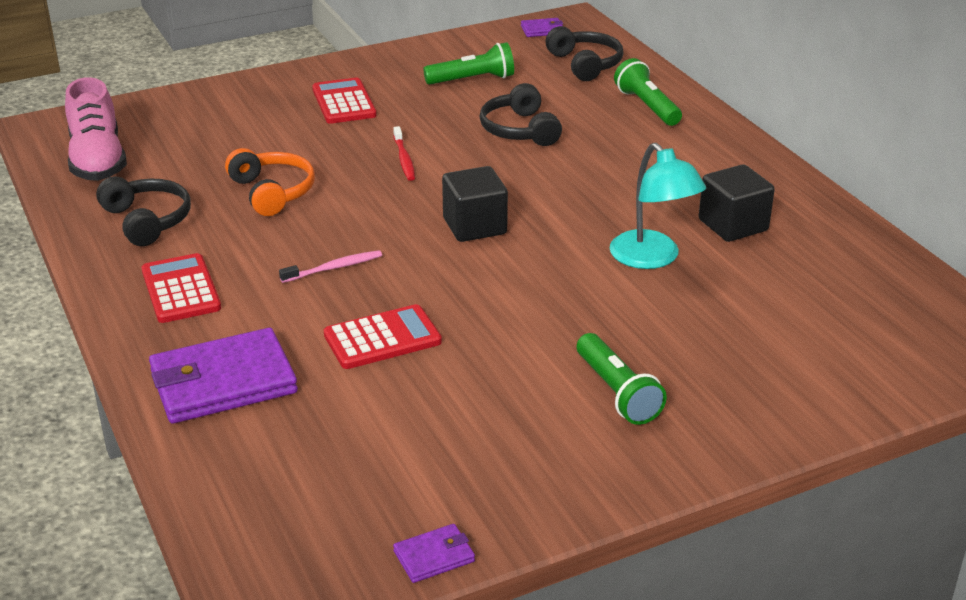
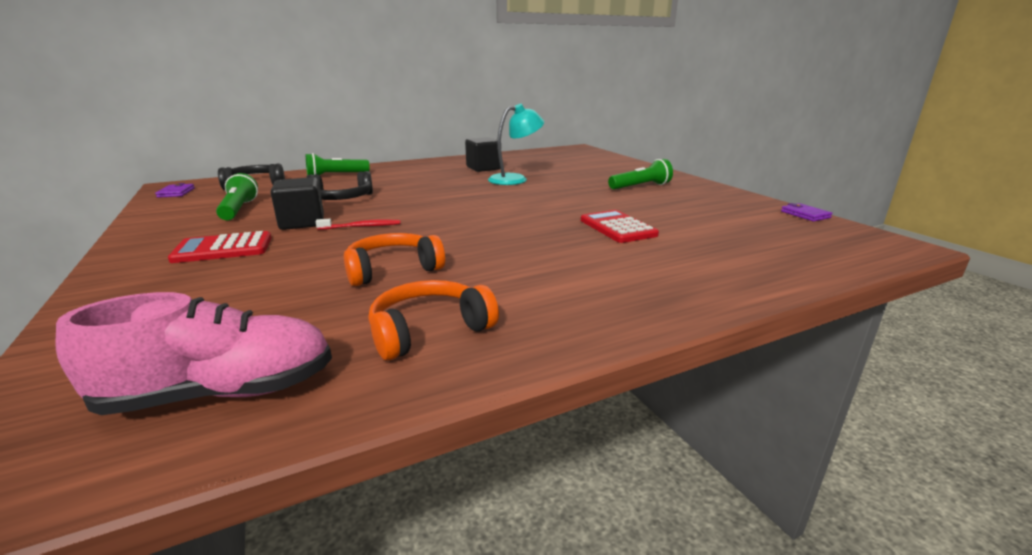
camera: 90 degrees left, 10 degrees down
black headphones [96,176,191,246] -> orange headphones [369,280,499,360]
red calculator [141,253,221,323] -> none
purple wallet [149,328,298,424] -> none
pink toothbrush [279,250,382,283] -> none
black cube [442,166,508,242] -> black cube moved to [270,177,324,230]

